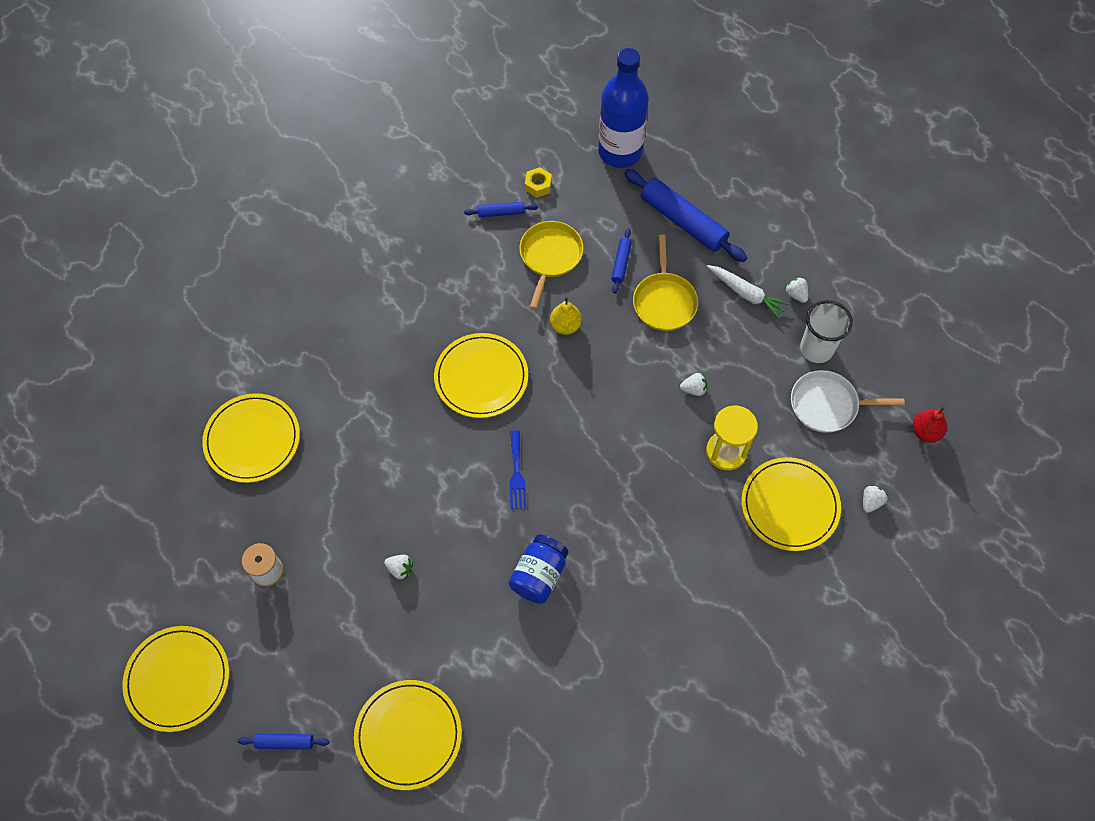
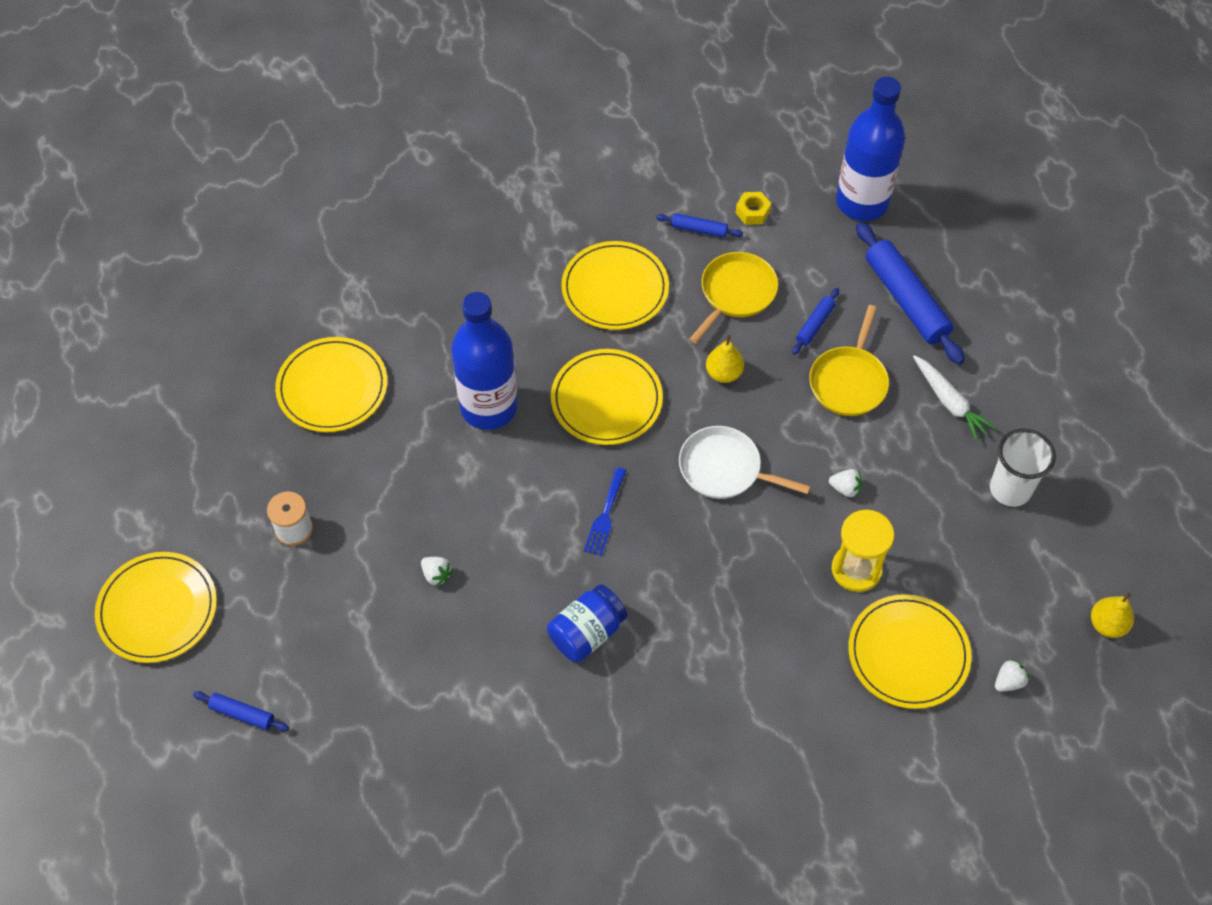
camera: 20 degrees right, 5 degrees down
yellow plate [354,680,462,790] -> yellow plate moved to [561,241,669,330]
white strawberry [785,277,808,303] -> none
white pan [791,370,905,433] -> white pan moved to [679,426,811,499]
red pear [913,406,947,443] -> yellow pear [1091,593,1134,638]
none -> blue bottle [451,292,518,430]

